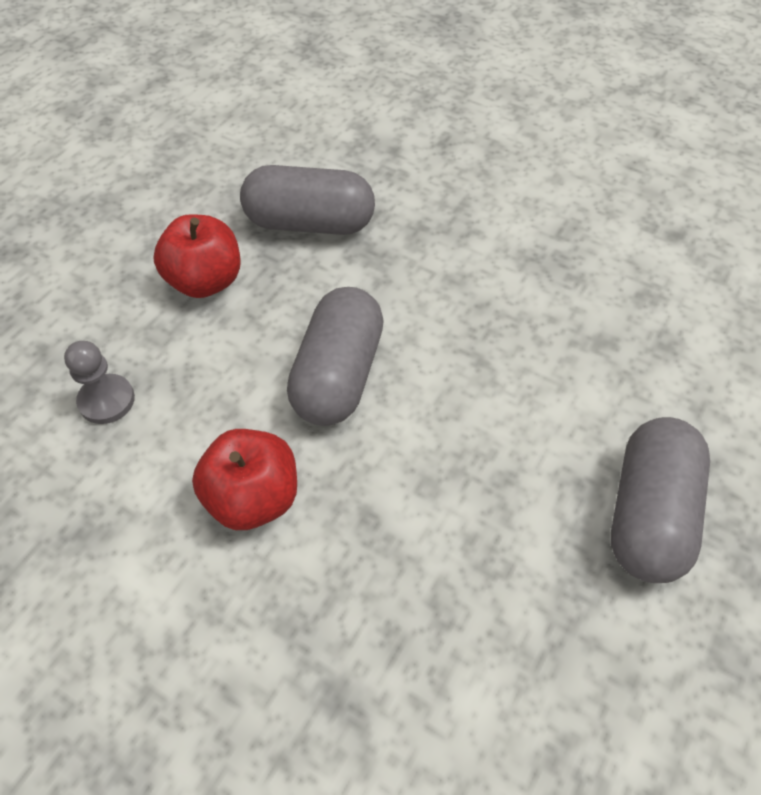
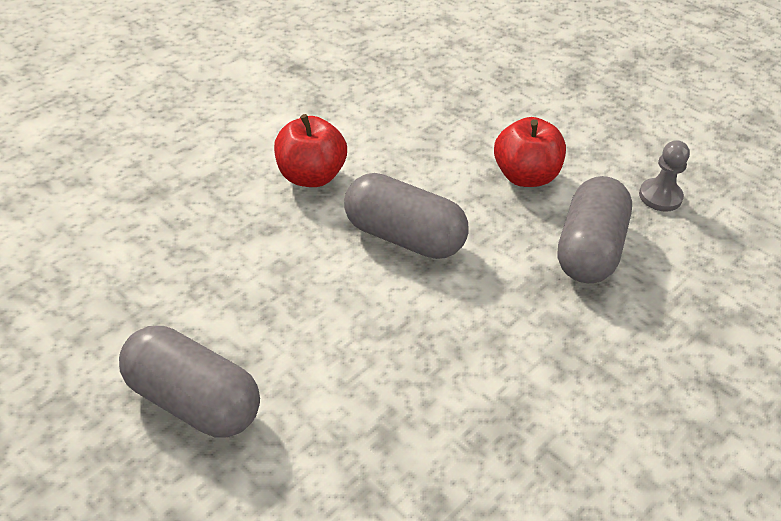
camera: 100 degrees right, 10 degrees down
grey pawn [64,341,135,424] -> grey pawn moved to [639,140,690,212]

